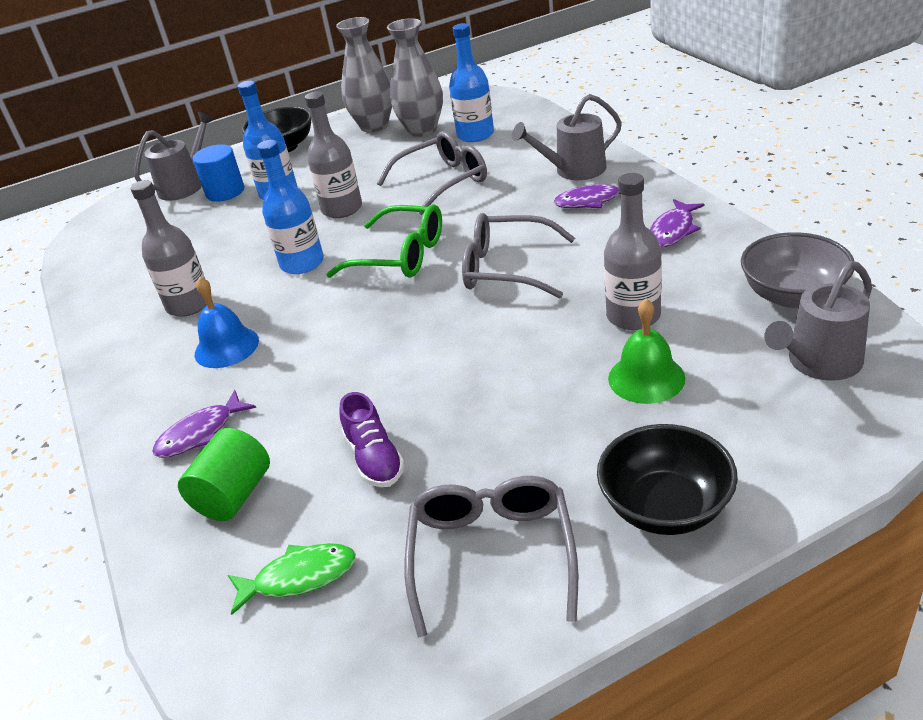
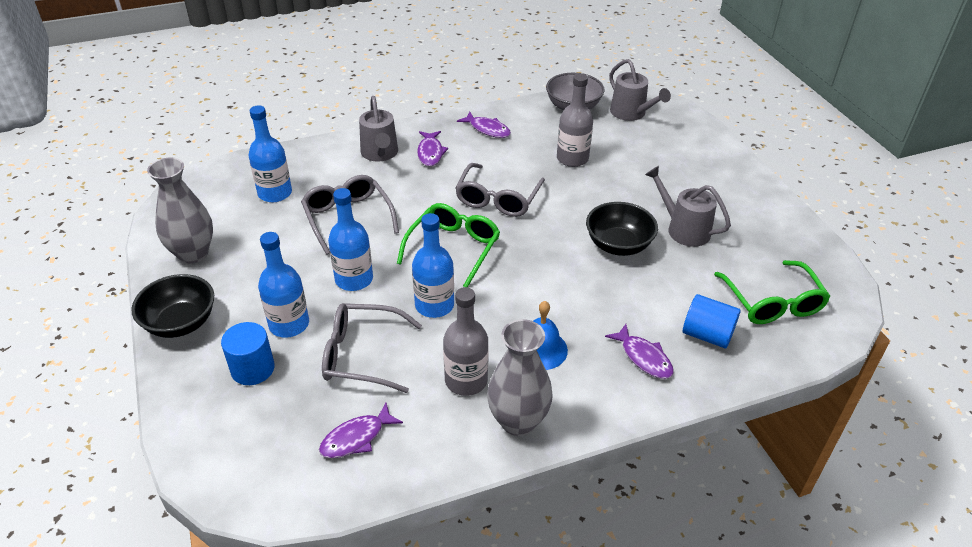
camera: 90 degrees left, 5 degrees up
grey watering can [135,112,214,201] -> grey watering can moved to [645,166,731,247]
green cylinder [178,428,270,521] -> blue cylinder [683,294,741,348]
green fish [228,543,356,615] -> green glasses [714,260,830,324]
grey bottle [305,91,362,218] -> blue bottle [328,188,373,291]
purple shoe [340,392,405,487] -> none
grey vase [387,18,443,137] -> grey vase moved to [487,319,553,436]
grey glasses [404,476,578,638] -> grey glasses moved to [322,303,422,393]
black bowl [597,424,738,535] -> black bowl moved to [586,202,658,256]
green bell [608,299,685,404] -> none
none -> purple fish [319,403,403,458]

